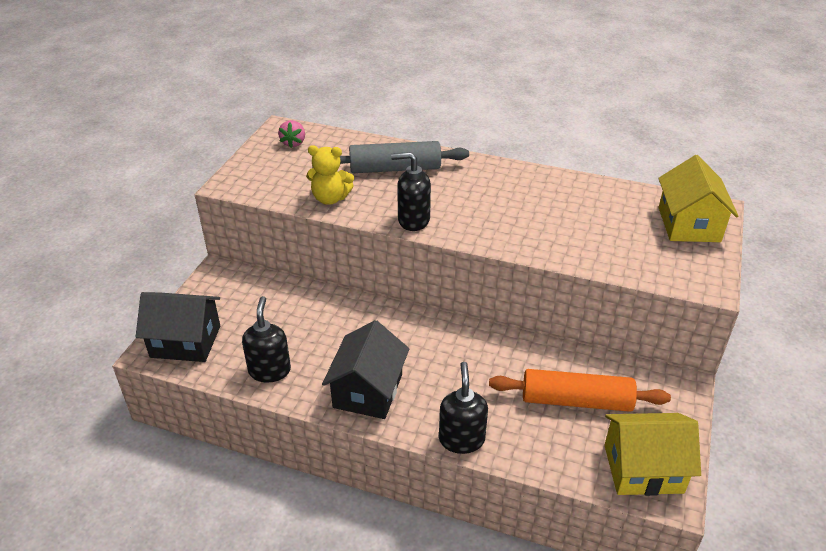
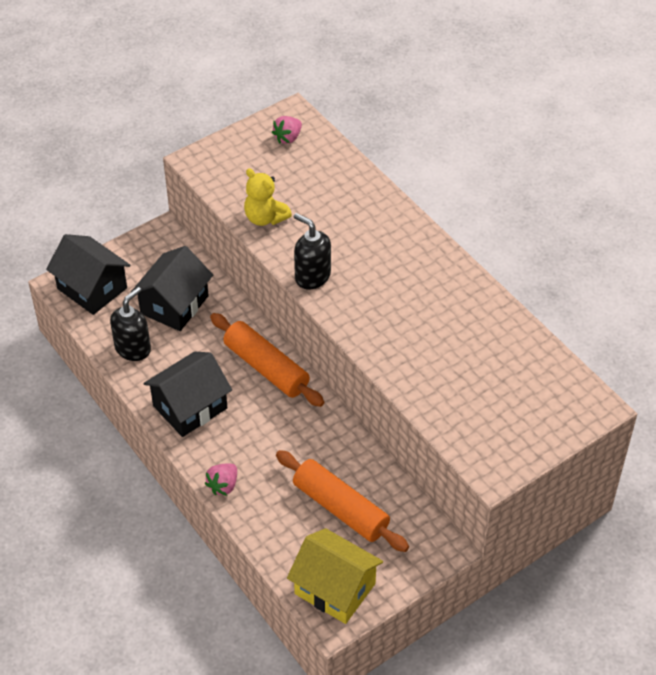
camera: 35 degrees right, 10 degrees up
grey rolling pin [340,141,469,173] -> none
black soap dispenser [439,362,488,454] -> pink strawberry [205,464,237,496]
yellow house [658,155,738,242] -> none
none -> black house [130,246,213,331]
none -> orange rolling pin [210,313,324,407]

